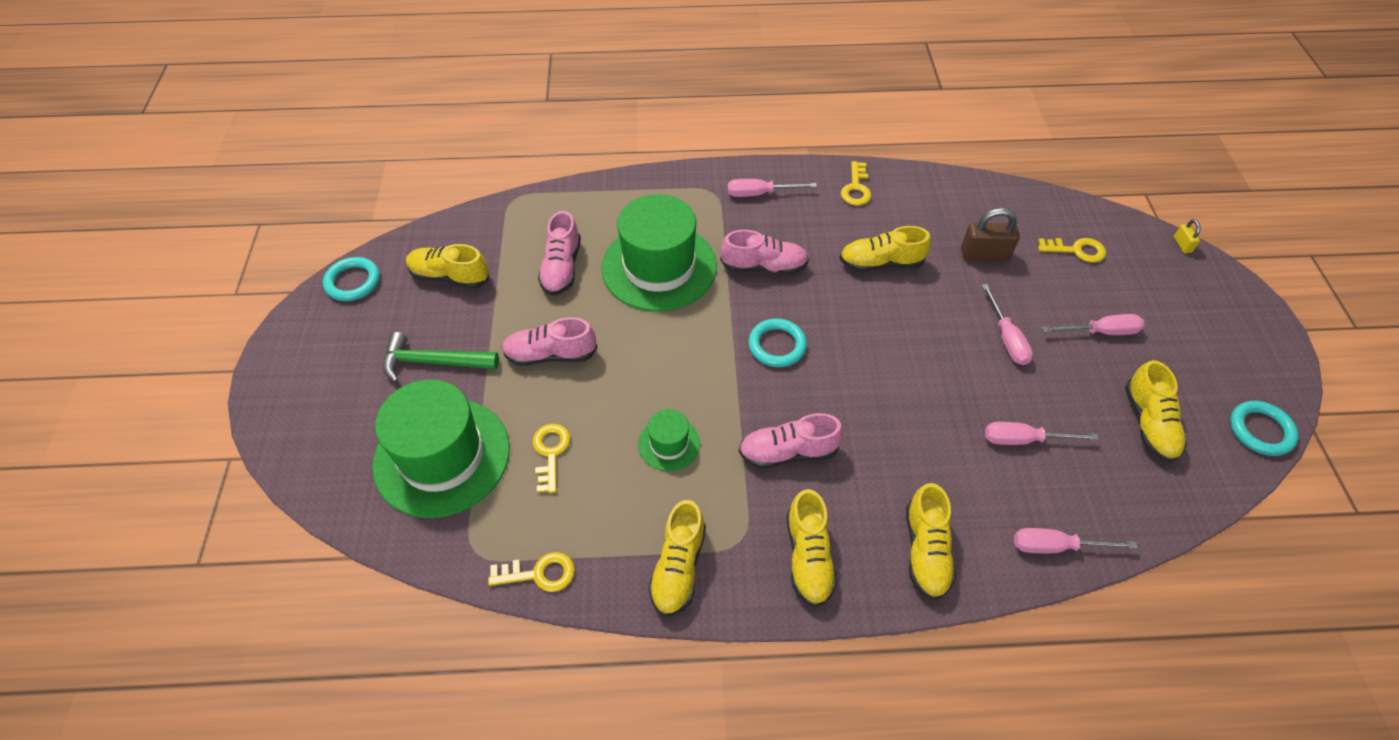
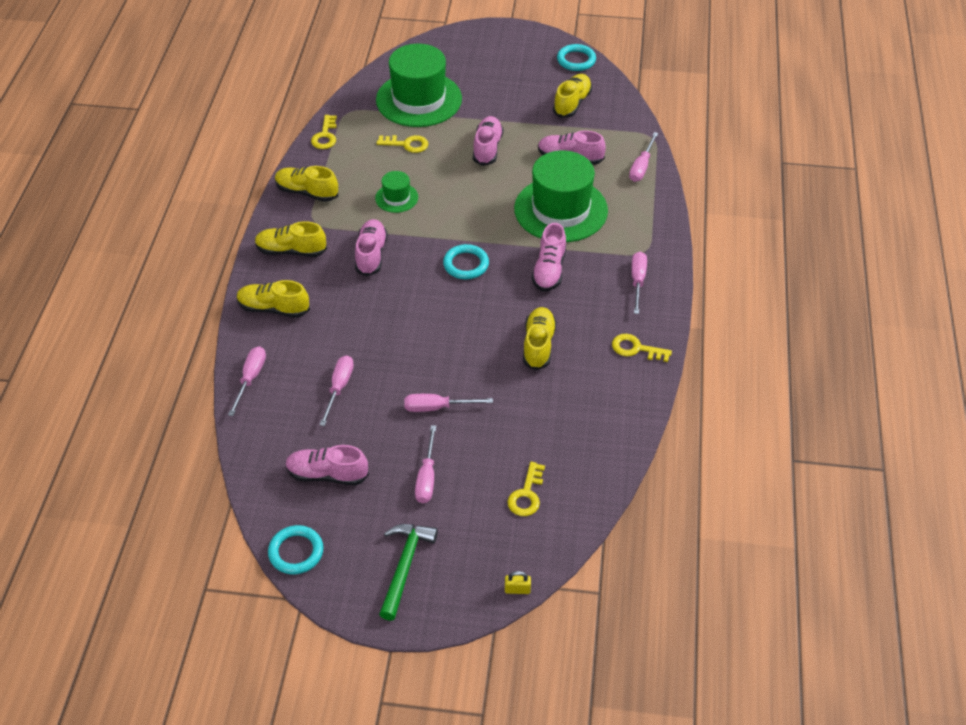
camera: 100 degrees right, 5 degrees down
green hammer [383,332,499,382] -> green hammer moved to [379,524,438,621]
brown padlock [961,208,1020,262] -> none
yellow shoe [1125,360,1187,463] -> pink shoe [285,445,369,486]
none -> pink screwdriver [629,132,658,182]

